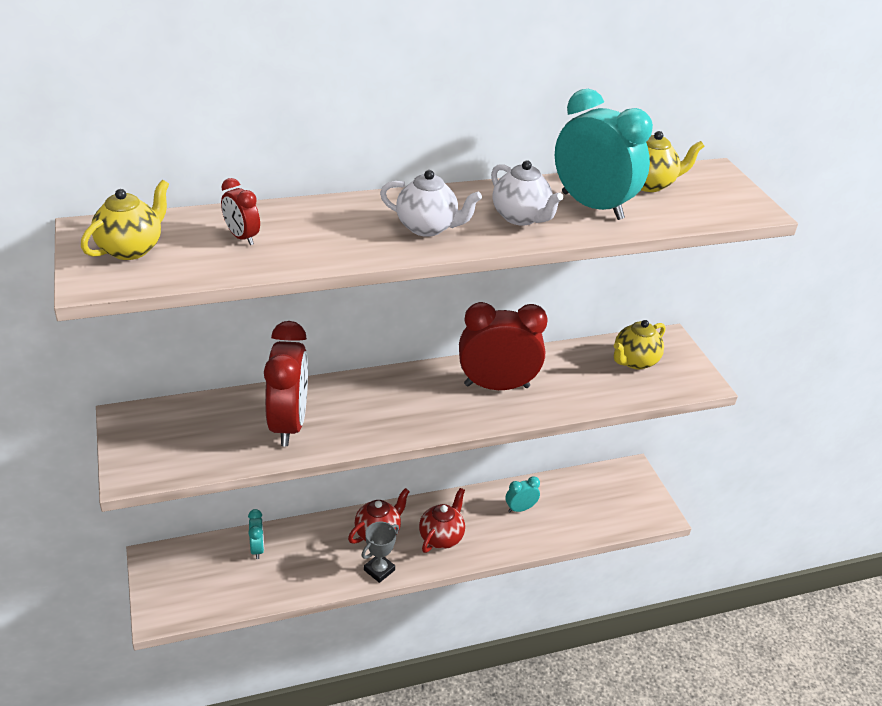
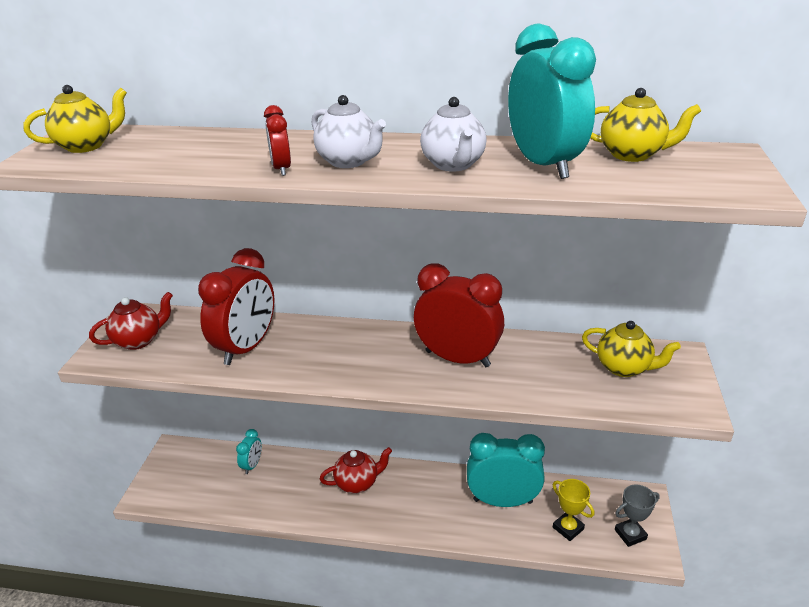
camera: 30 degrees right, 5 degrees down
red clock [221,178,260,245] -> red clock moved to [264,105,291,176]
grey trophy [362,522,399,583] -> grey trophy moved to [615,484,660,547]
red teapot [419,488,465,553] -> red teapot moved to [89,292,173,350]
turquoise clock [505,476,540,512] -> turquoise clock [467,433,545,507], size x2.11
yellow teapot [614,320,666,370] -> yellow teapot turned 135 degrees counterclockwise [582,321,681,377]
none -> yellow trophy [553,479,594,541]

